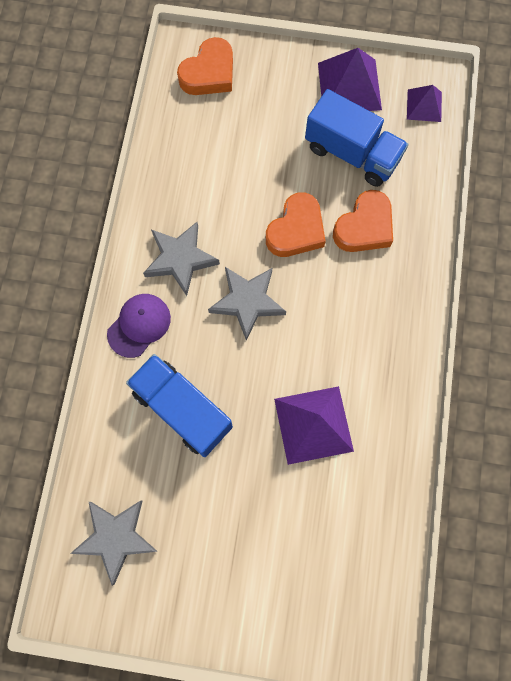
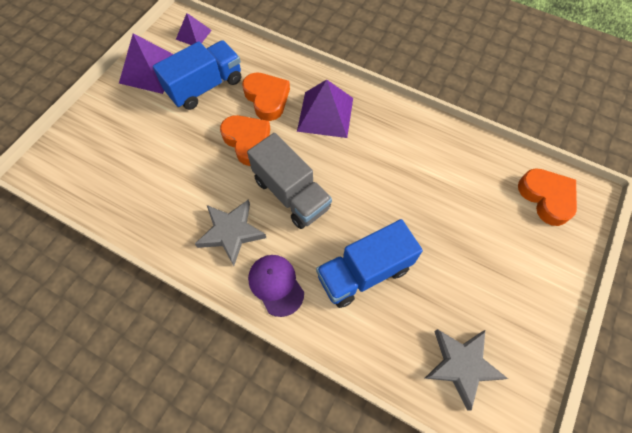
camera: 70 degrees left, 10 degrees down
orange heart [177,37,233,95] -> orange heart moved to [518,168,577,226]
grey star [208,267,286,341] -> grey truck [247,133,332,229]
purple pyramid [274,386,354,465] -> purple pyramid moved to [297,80,353,138]

